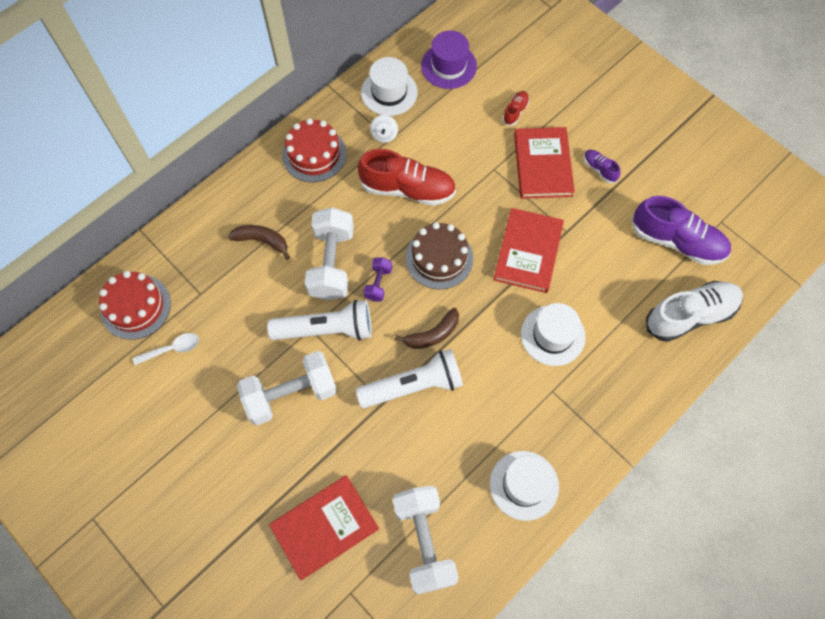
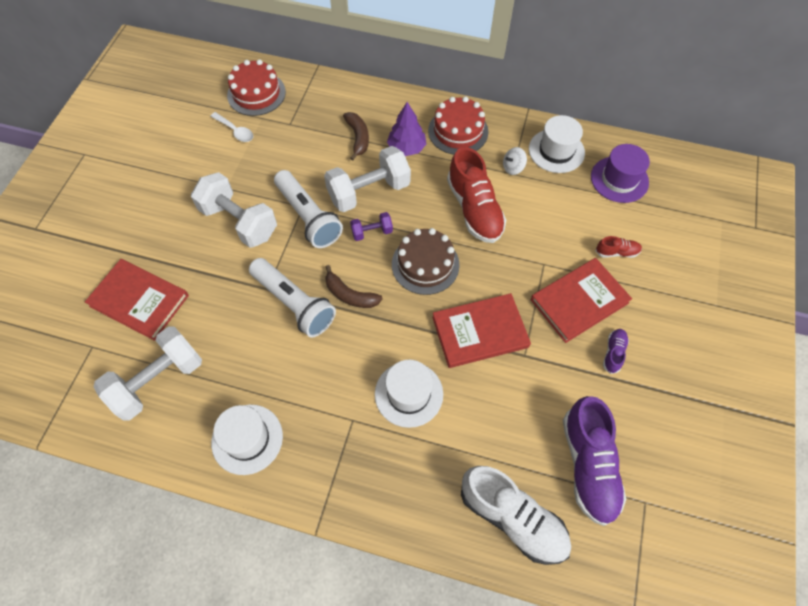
camera: 60 degrees right, 5 degrees down
none -> purple tree [387,102,426,156]

